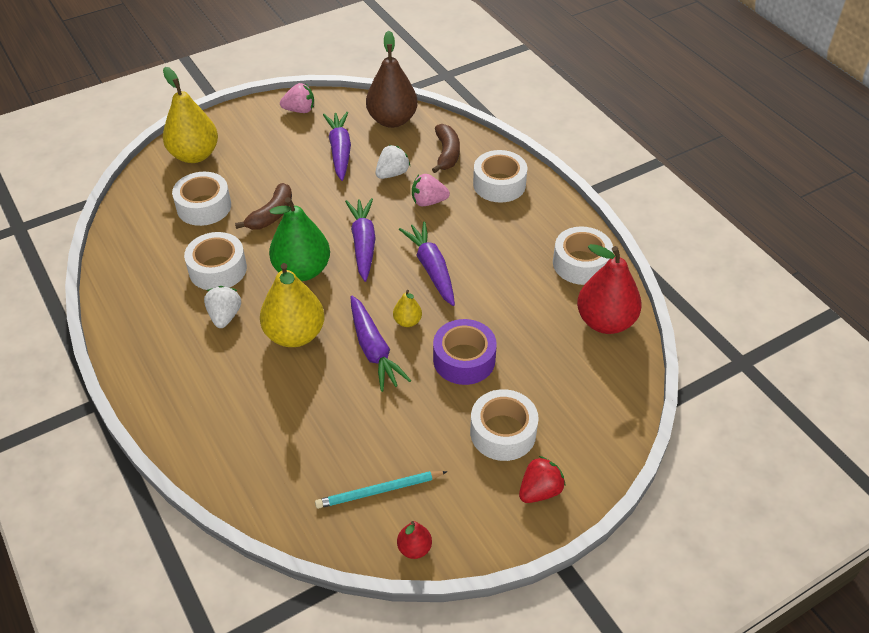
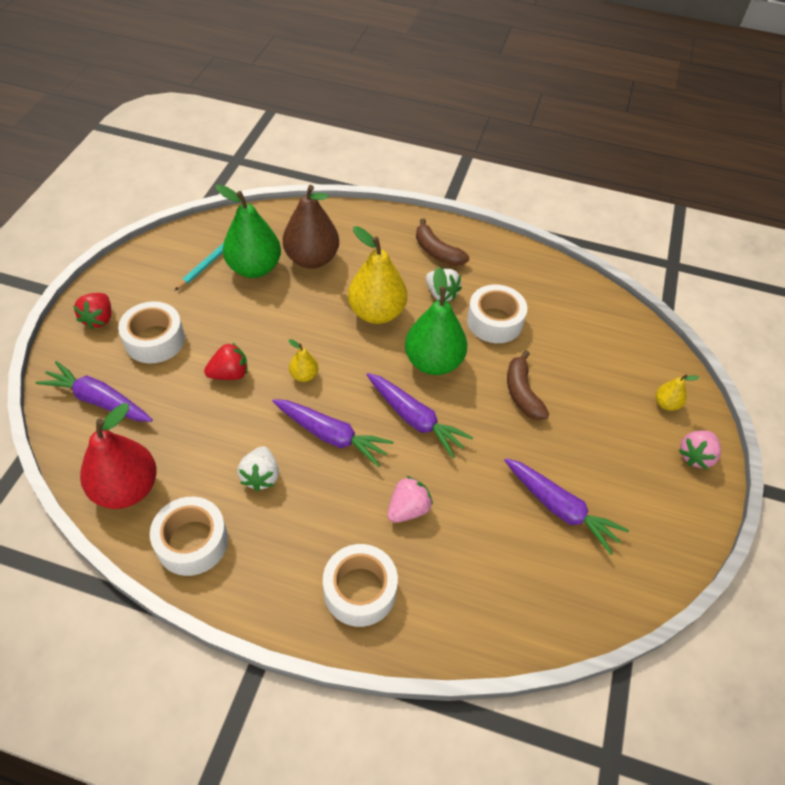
camera: 135 degrees right, 5 degrees up
yellow pear [163,67,218,163] -> yellow pear [656,374,699,411], size x0.47
white tape [172,172,231,226] -> none
pink strawberry [280,83,314,113] -> pink strawberry moved to [678,430,721,469]
purple carrot [351,295,411,392] -> purple carrot moved to [36,361,153,422]
brown pear [366,31,418,128] -> brown pear moved to [283,185,339,269]
white strawberry [376,145,410,179] -> white strawberry moved to [237,446,279,491]
red pear [397,521,432,559] -> none
brown banana [432,124,460,173] -> brown banana moved to [416,218,469,266]
purple tape [433,319,497,385] -> red strawberry [204,343,248,380]
none -> green pear [215,185,281,278]

